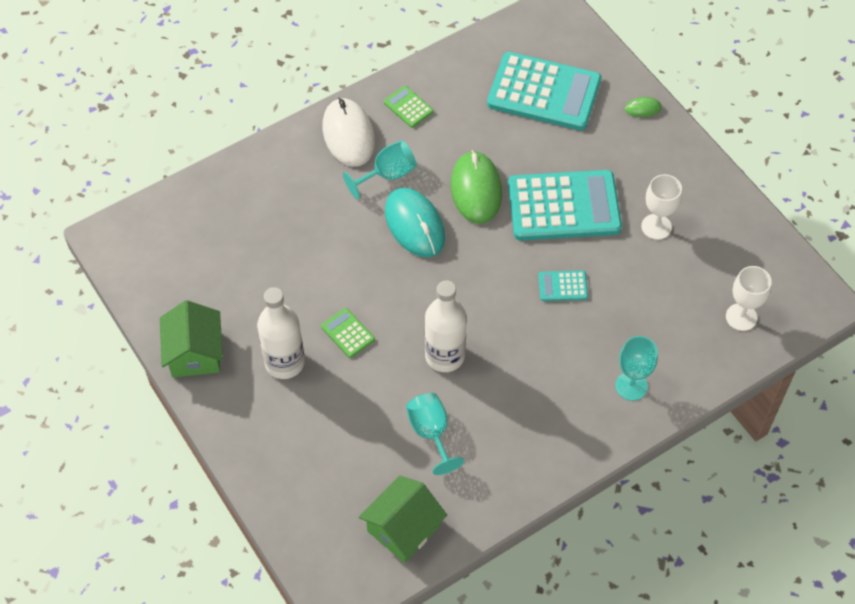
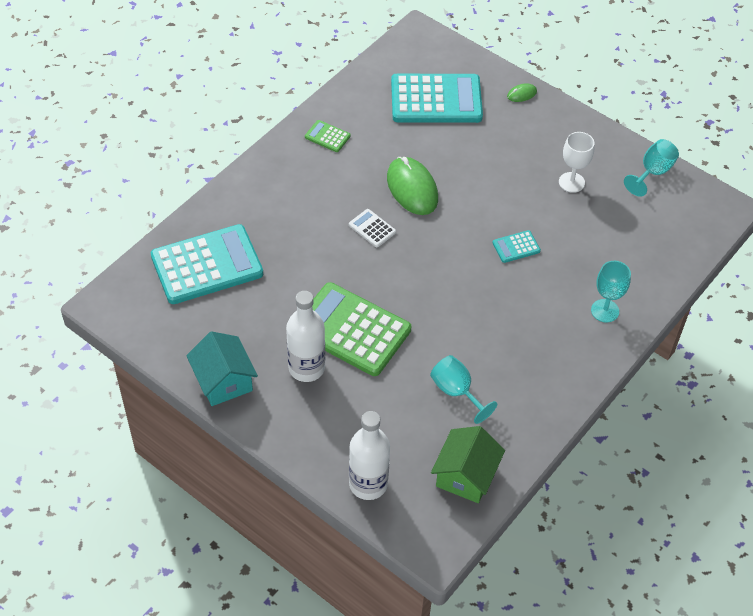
camera: 20 degrees left, 5 degrees down
green house [160,300,223,377] -> turquoise house [186,331,258,406]
green calculator [321,308,375,358] -> green calculator [312,282,411,376], size x2.34
white mouse [323,98,375,167] -> none
turquoise goblet [343,141,417,199] -> turquoise goblet moved to [624,139,679,197]
turquoise mouse [385,188,445,258] -> white calculator [349,209,396,247]
white bottle [425,280,467,372] -> white bottle moved to [349,411,390,500]
turquoise calculator [508,170,622,241] -> turquoise calculator moved to [151,224,263,304]
white goblet [726,266,772,331] -> none

